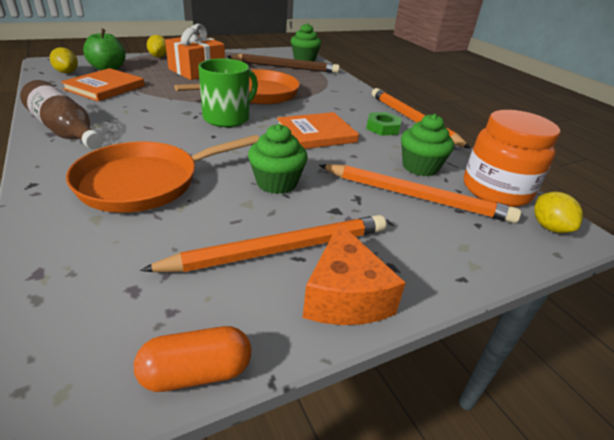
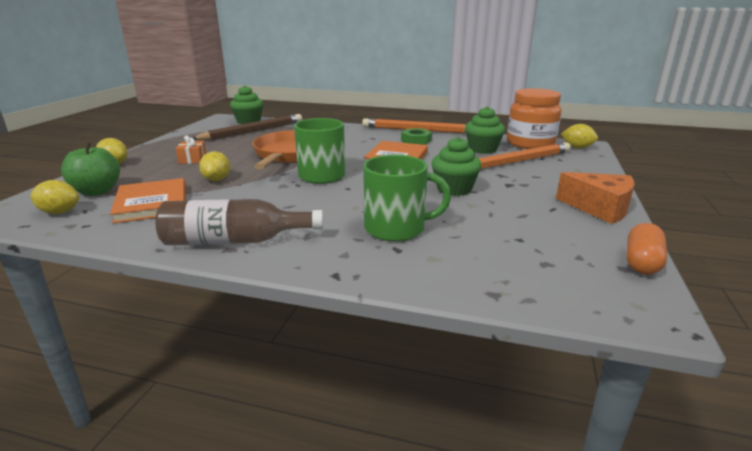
camera: 45 degrees left, 10 degrees down
orange pan [66,135,259,213] -> green mug [363,155,451,242]
orange pencil [140,215,386,272] -> none
orange gift [165,24,225,80] -> orange gift [175,136,206,164], size x0.48
none -> yellow lemon [199,151,230,181]

